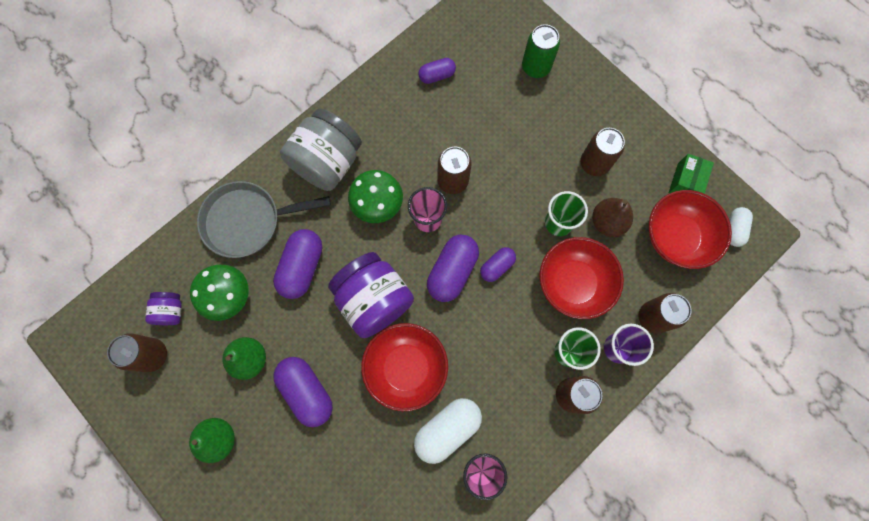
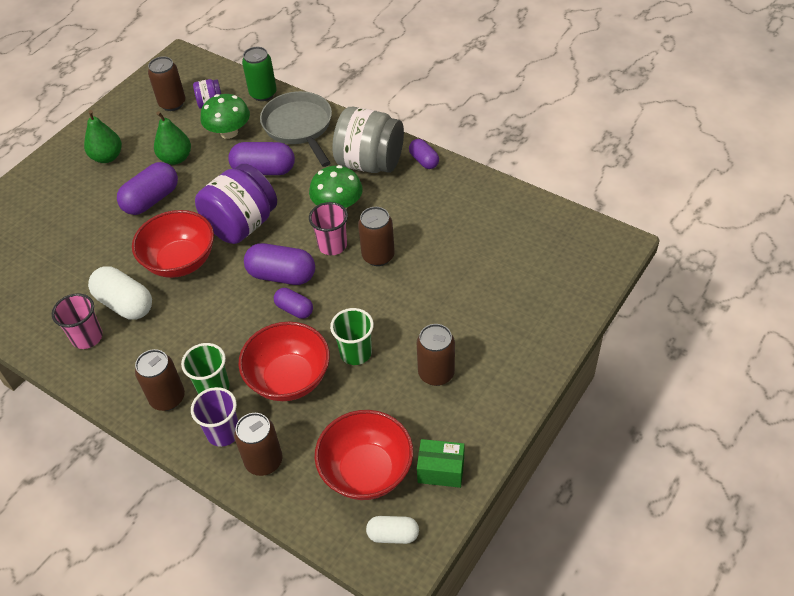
camera: 80 degrees right, 25 degrees down
purple capsule [418,58,456,84] -> purple capsule moved to [409,139,439,169]
green can [522,24,560,78] -> green can moved to [242,47,277,101]
brown pear [592,198,633,237] -> none

